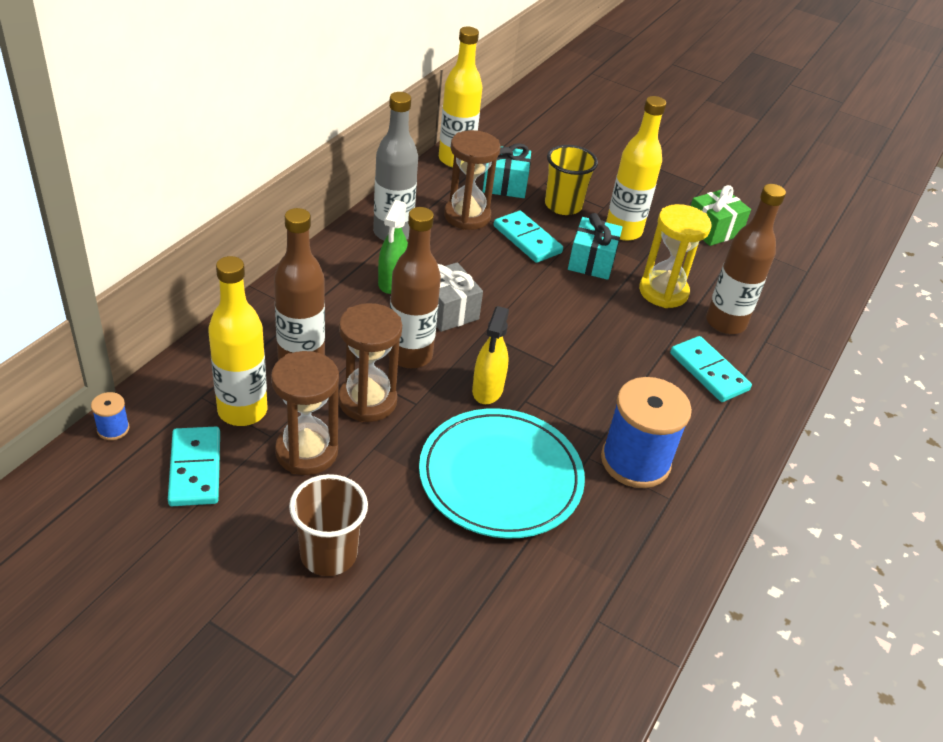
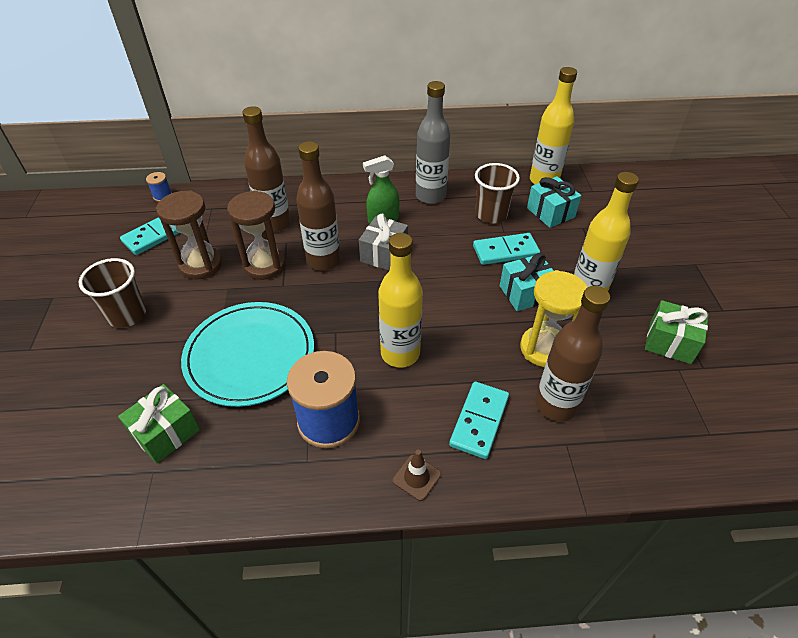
camera: 60 degrees right, 5 degrees up
yellow bottle [208,256,267,426] -> yellow bottle moved to [378,233,423,368]
brown hourglass [444,130,500,230] -> brown cup [475,163,520,224]
yellow spray bottle [472,306,509,404] -> none
turquoise domino [494,211,563,263] -> turquoise domino turned 60 degrees clockwise [473,233,540,265]
yellow cup [545,145,598,215] -> none
none -> green gift [118,384,200,463]
none -> brown traffic cone [392,450,441,501]

